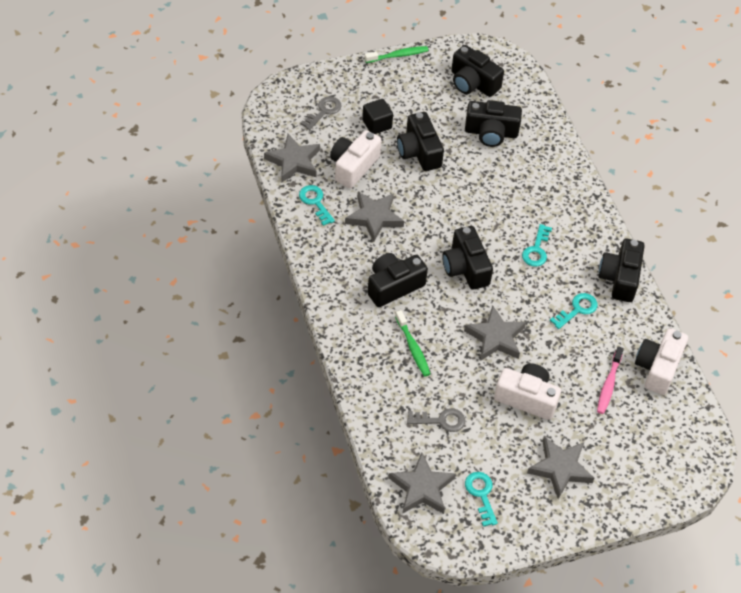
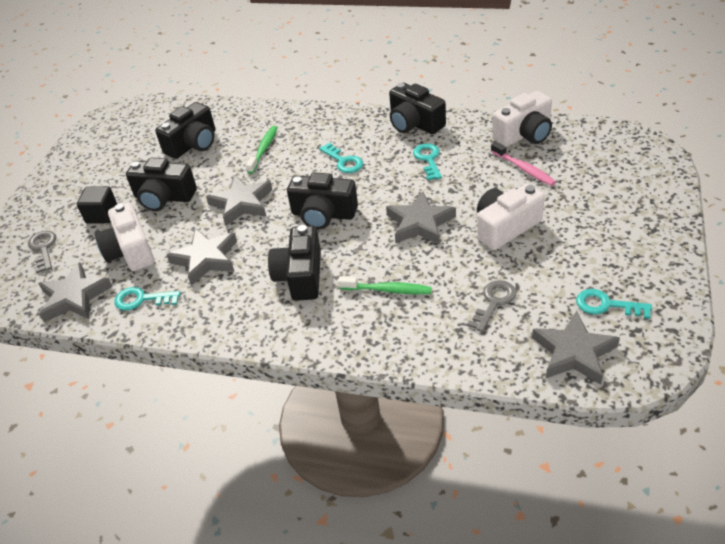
camera: 50 degrees left, 10 degrees down
green toothbrush [365,46,429,63] -> green toothbrush moved to [246,126,278,174]
black camera [451,45,504,97] -> none
grey star [527,437,594,499] -> grey star moved to [206,175,272,226]
white camera [635,328,688,395] -> white camera turned 90 degrees counterclockwise [492,91,552,147]

